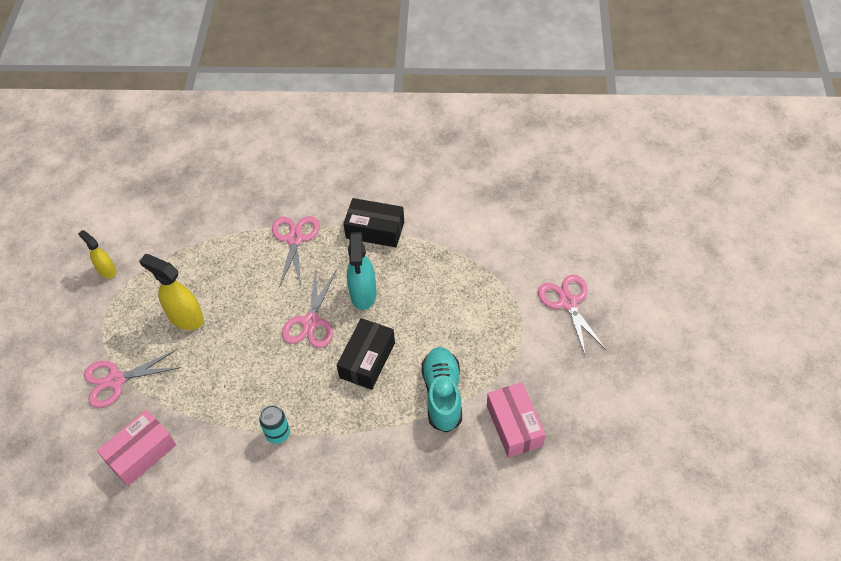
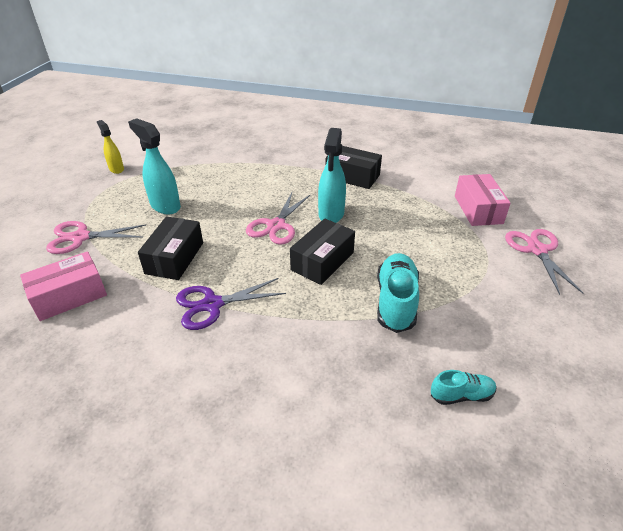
camera: 10 degrees right, 15 degrees down
yellow spray bottle [139,254,204,330] -> turquoise spray bottle [128,118,181,214]
turquoise can [259,405,290,444] -> purple scissors [176,278,286,330]
pink scissors [272,216,319,287] -> none
pink box [487,382,546,458] -> pink box moved to [455,174,511,226]
none -> black box [138,216,203,280]
none -> turquoise shoe [431,370,496,405]

